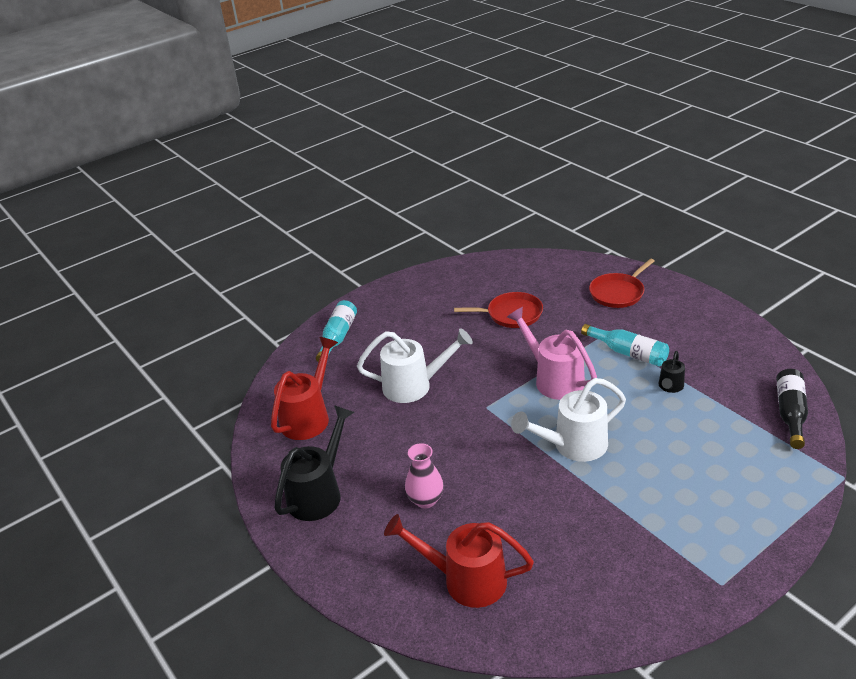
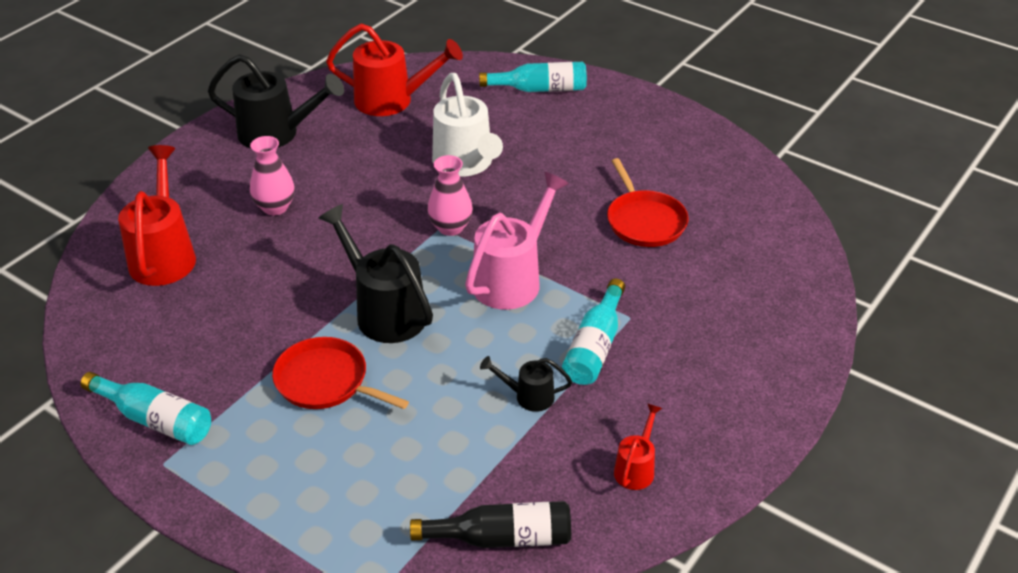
camera: 70 degrees right, 5 degrees up
white watering can [511,378,626,462] -> black watering can [319,204,433,343]
red pan [589,259,655,308] -> red pan moved to [272,337,409,409]
none -> turquoise bottle [80,372,211,445]
none -> pink vase [427,155,473,236]
none -> red watering can [614,403,662,490]

